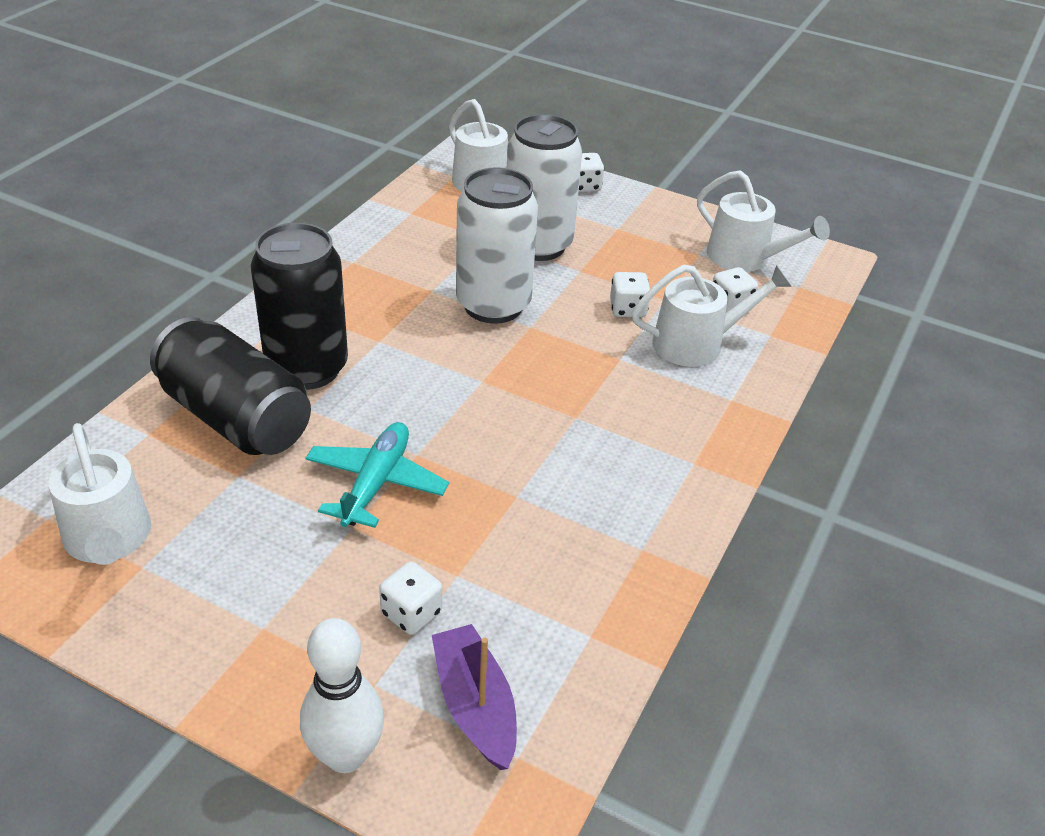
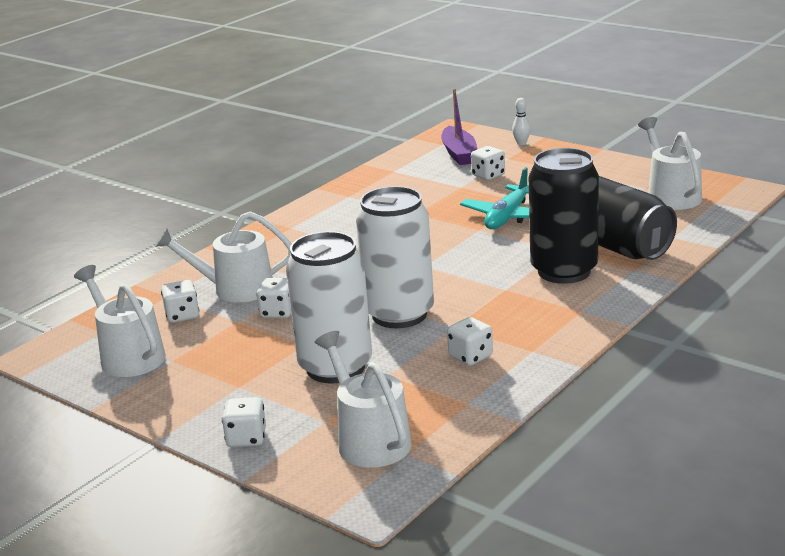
camera: 165 degrees left, 15 degrees down
white bowling pin [300,618,384,773] -> white bowling pin [512,98,531,145], size x0.49
none -> white dice [447,317,493,366]

